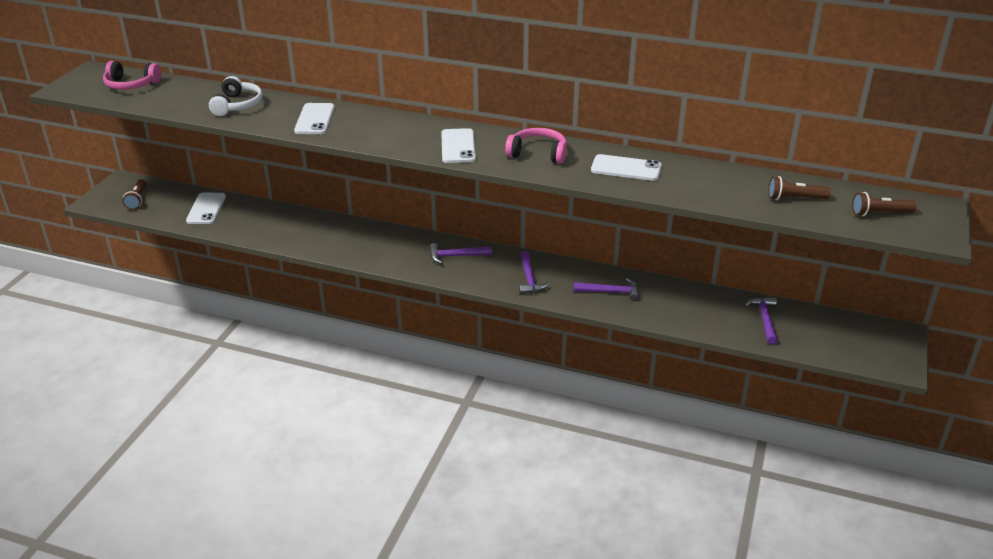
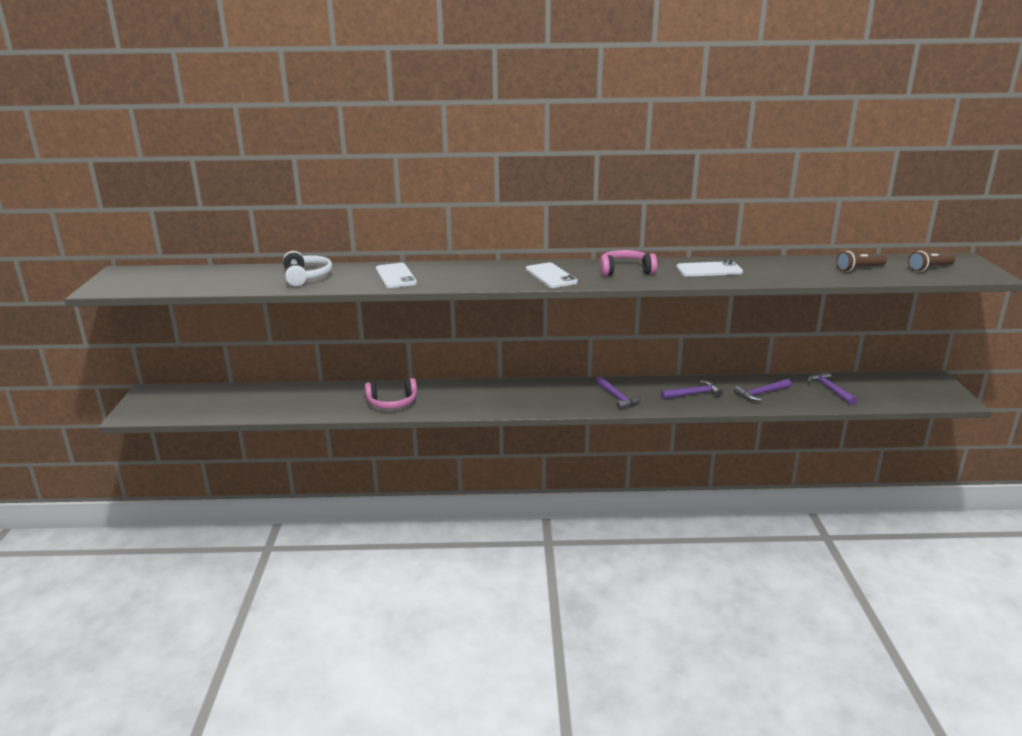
camera: 20 degrees left, 10 degrees down
pink headphones [103,61,161,90] -> pink headphones moved to [365,378,417,409]
brown flashlight [122,179,147,210] -> none
white phone [186,193,226,224] -> none
purple hammer [429,243,492,264] -> purple hammer moved to [734,379,792,401]

